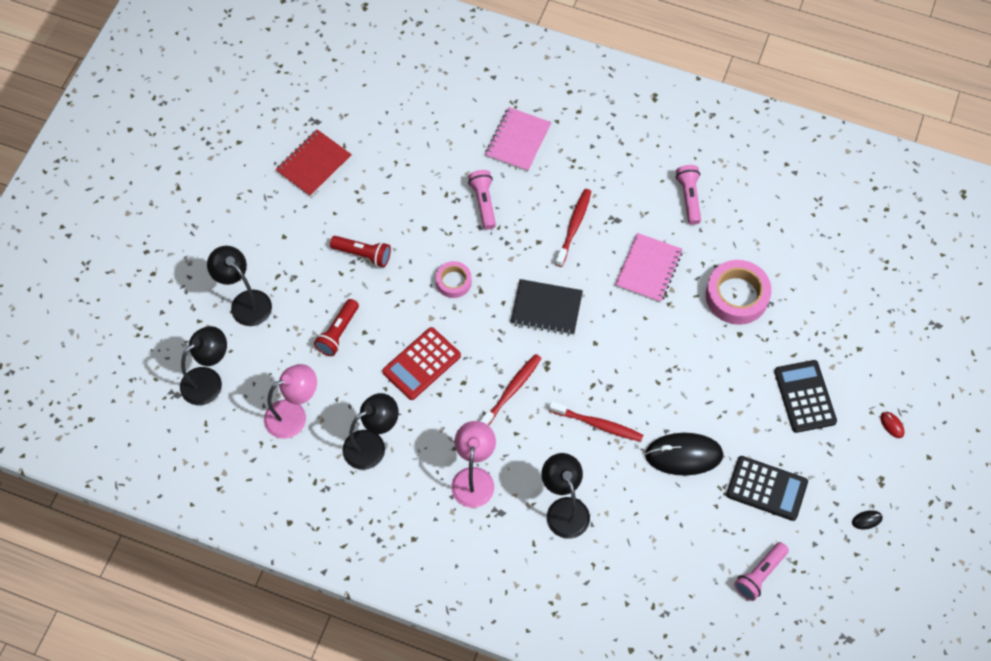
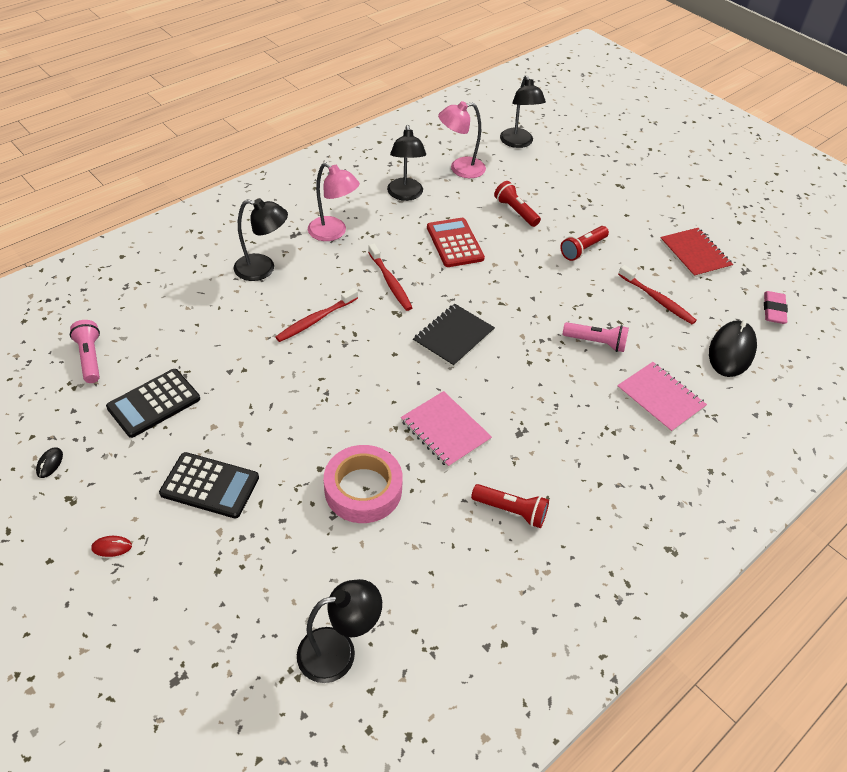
camera: 115 degrees right, 15 degrees down
black lamp [207,246,272,326] -> black lamp moved to [297,579,382,683]
pink lamp [264,364,317,439] -> pink lamp turned 75 degrees clockwise [438,101,486,178]
pink tape [436,261,472,298] -> none
red toothbrush [555,189,592,267] -> red toothbrush moved to [618,265,697,324]
black mouse [645,433,723,475] -> black mouse moved to [709,320,757,377]
pink flashlight [676,165,701,225] -> red flashlight [471,484,549,528]
none -> pink eraser [764,291,788,324]

